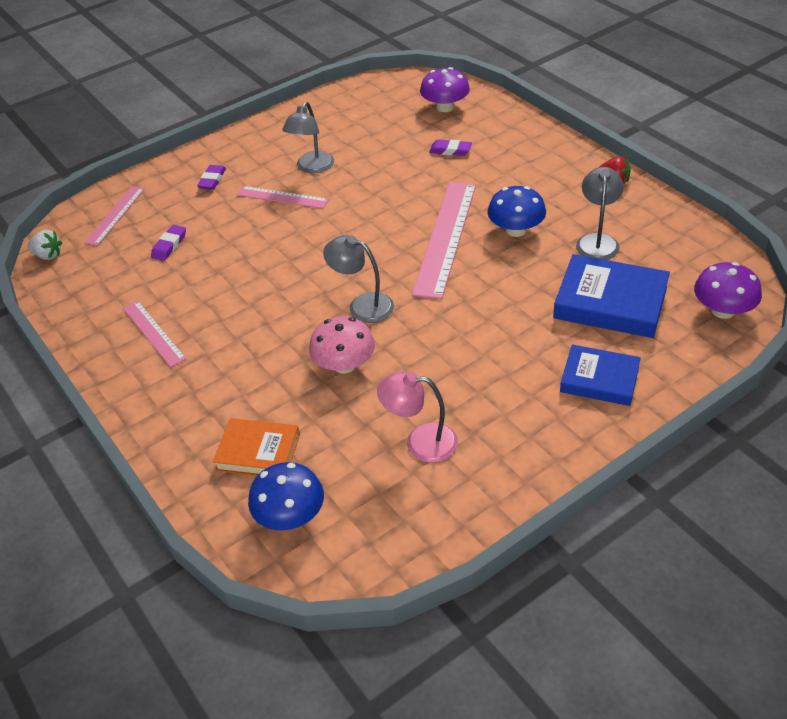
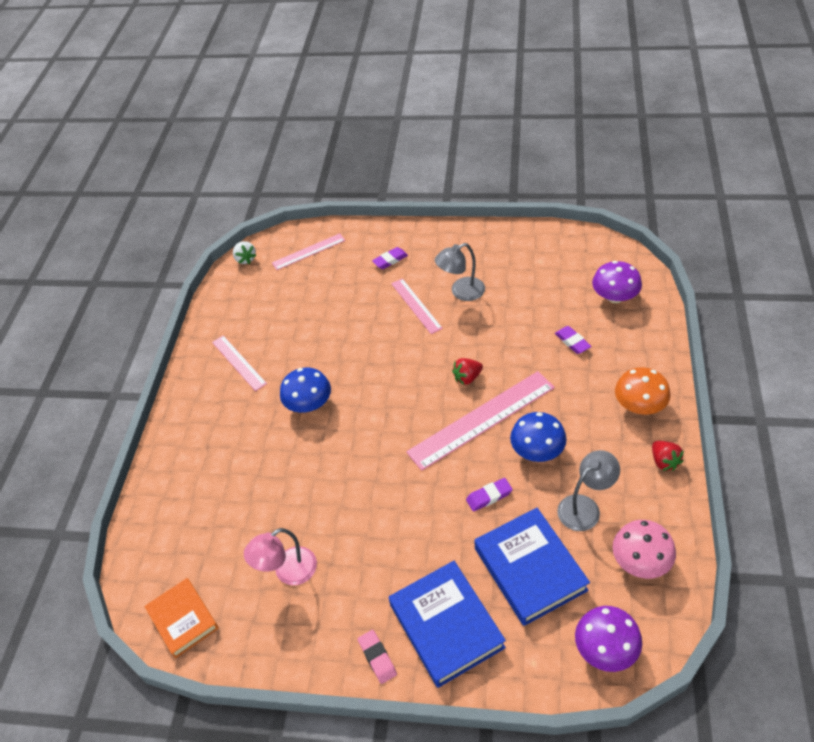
camera: 45 degrees right, 5 degrees up
pink ruler [123,301,186,367] -> pink ruler turned 45 degrees counterclockwise [212,335,267,391]
purple eraser [151,225,186,261] -> purple eraser moved to [466,478,513,512]
orange book [213,418,300,476] -> orange book moved to [144,578,219,658]
blue mushroom [248,462,324,530] -> blue mushroom moved to [280,368,331,413]
pink mushroom [309,316,375,374] -> pink mushroom moved to [613,520,676,579]
grey lamp [323,235,394,323] -> none
pink lamp [377,371,458,463] -> pink lamp turned 90 degrees counterclockwise [244,528,317,585]
blue book [560,345,641,406] -> blue book [389,561,506,688], size x1.53
none -> pink eraser [358,630,397,684]
none -> red strawberry [452,358,483,385]
none -> orange mushroom [615,367,670,415]

